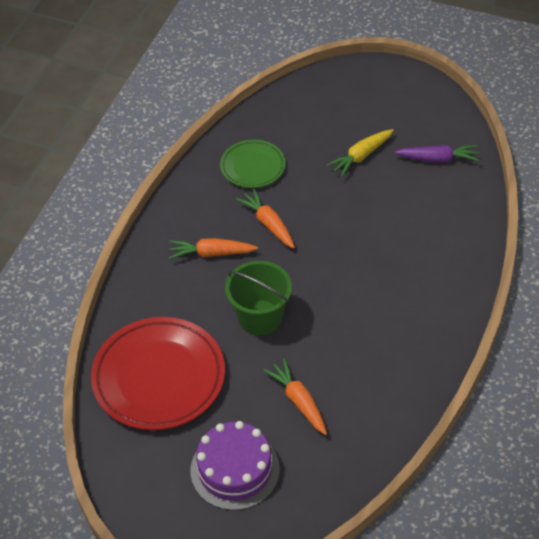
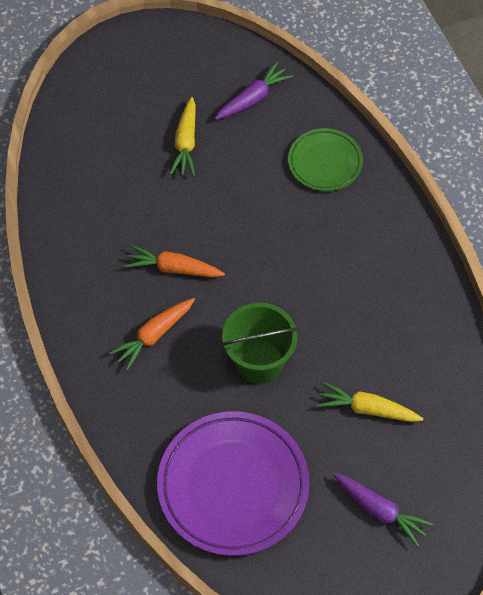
camera: 45 degrees left, 10 degrees up
red plate [91,317,225,430] -> purple plate [157,411,309,556]
purple cake [191,421,280,510] -> purple carrot [333,473,433,547]
green plate [220,140,286,188] -> green plate moved to [288,128,363,191]
orange carrot [263,359,327,435] -> yellow carrot [317,382,423,422]

